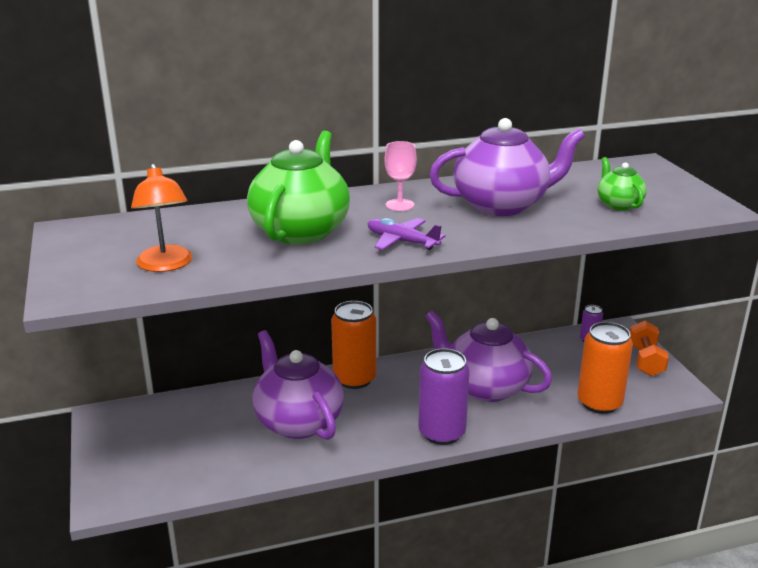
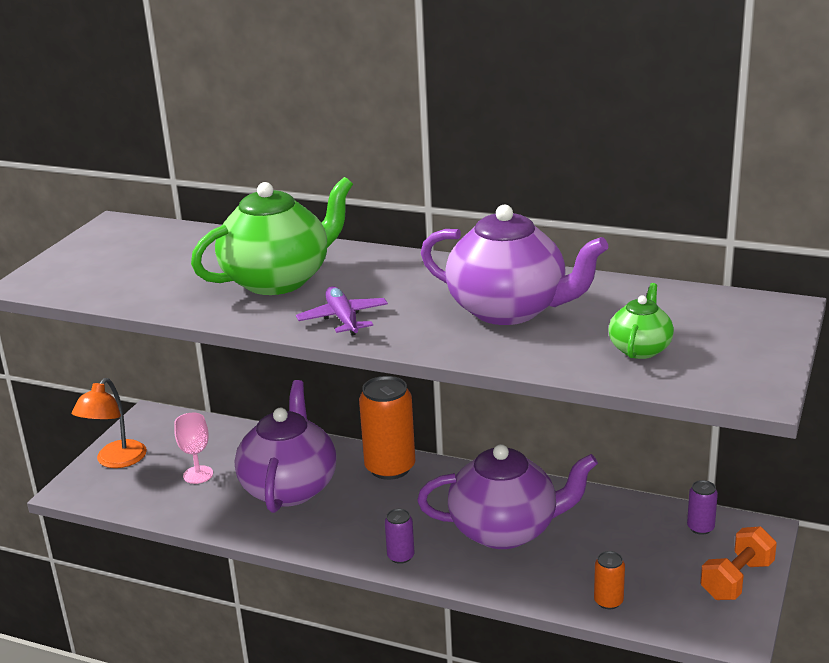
camera: 40 degrees right, 0 degrees up
orange lamp [131,164,192,272] -> orange lamp moved to [72,378,147,468]
pink goblet [385,141,417,211] -> pink goblet moved to [174,413,213,484]
purple can [418,348,470,445] -> purple can [385,509,415,564], size x0.48
purple teapot [425,310,552,402] -> purple teapot turned 105 degrees clockwise [417,444,598,549]
orange can [578,322,633,414] -> orange can [594,551,625,609], size x0.48

